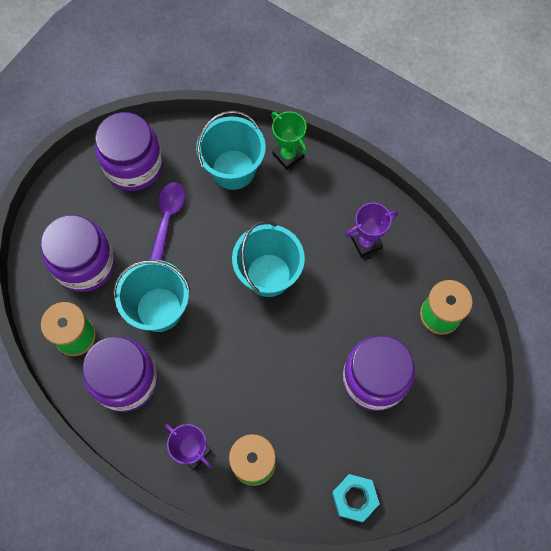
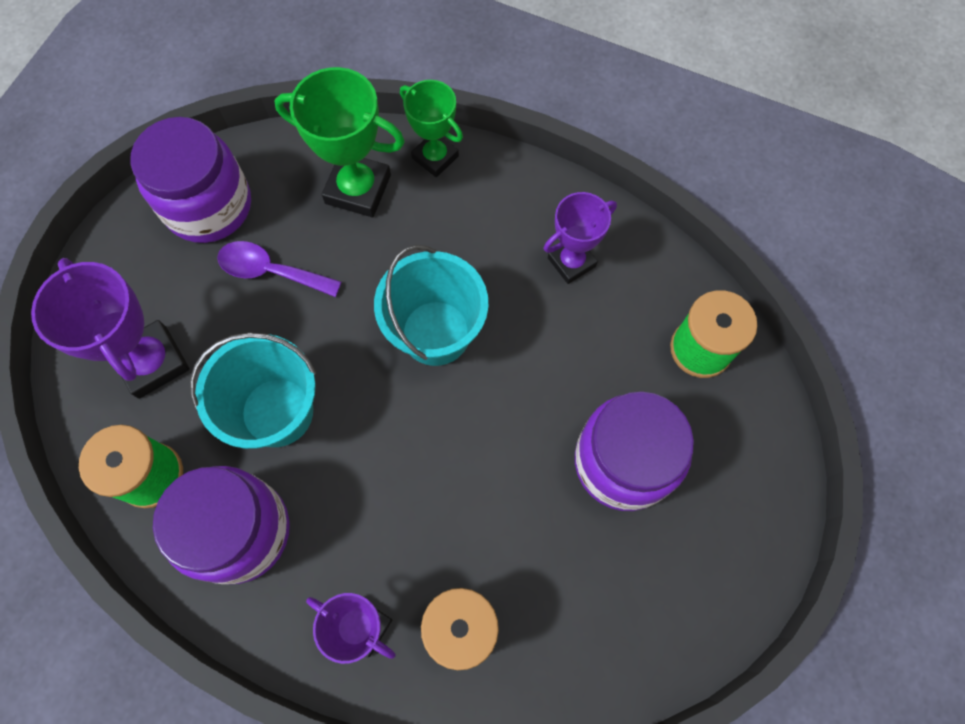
camera: 10 degrees left, 0 degrees up
purple jar [40,215,115,292] -> purple trophy [31,258,190,399]
purple spoon [150,182,185,260] -> purple spoon turned 75 degrees counterclockwise [217,241,342,297]
turquoise bucket [196,110,266,190] -> green trophy [274,67,405,217]
turquoise nut [332,474,380,522] -> none

